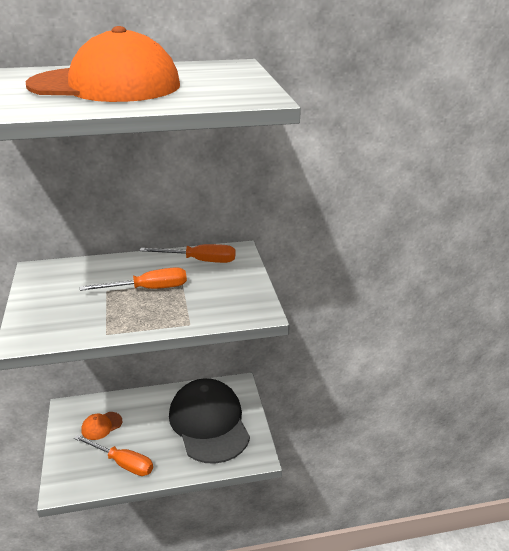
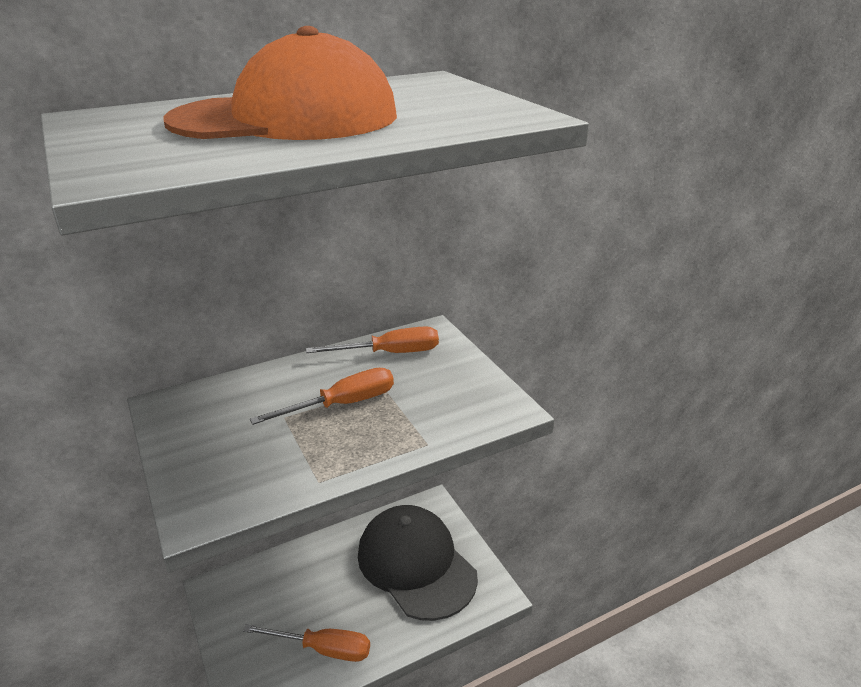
camera: 15 degrees left, 0 degrees up
orange cap [81,412,122,440] -> none

